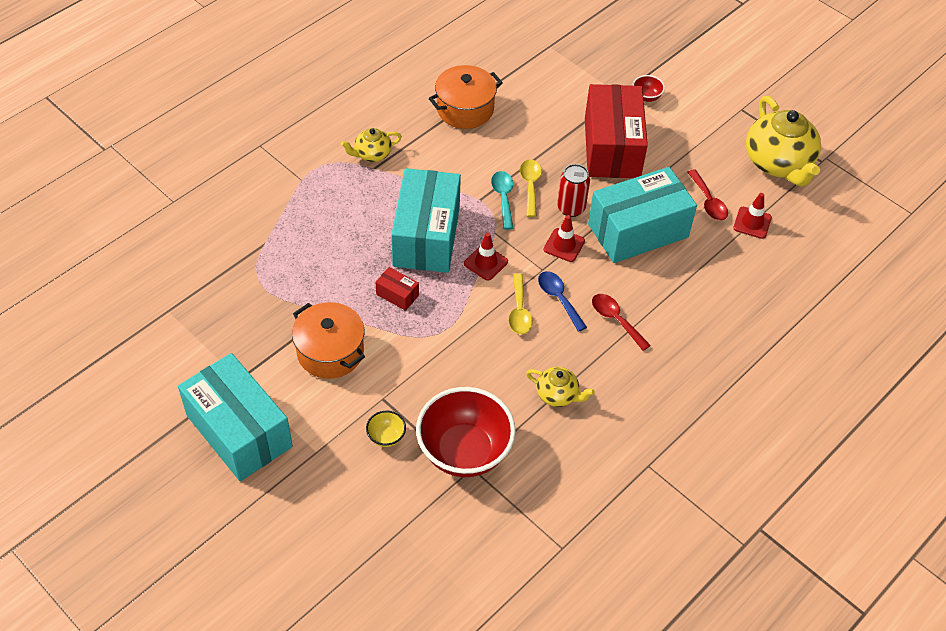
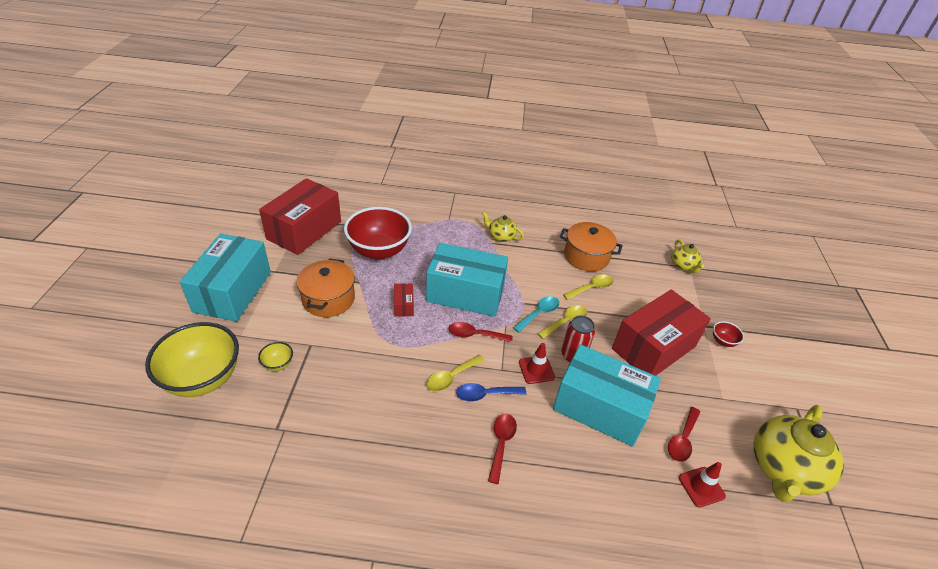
camera: 50 degrees right, 10 degrees down
turquoise box [391,168,461,273] -> turquoise box turned 45 degrees clockwise [426,243,508,317]
red bowl [416,387,516,477] -> red bowl moved to [344,207,412,260]
red traffic cone [464,233,508,281] -> red spoon [449,322,513,342]
yellow teapot [526,367,595,407] -> yellow teapot moved to [671,240,704,273]
blue spoon [538,271,587,332] -> blue spoon turned 120 degrees counterclockwise [456,383,526,402]
none -> yellow bowl [145,322,239,397]
none -> red box [259,178,341,255]
none -> yellow spoon [563,274,614,300]

